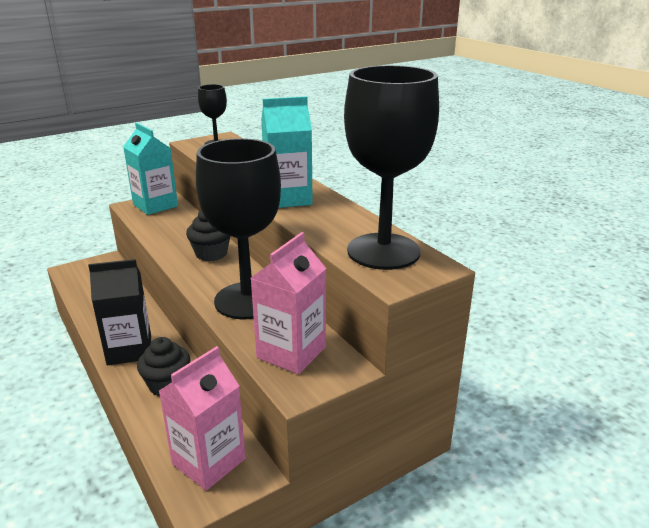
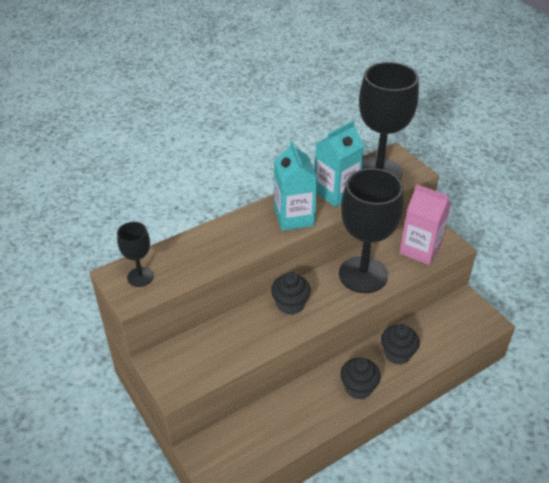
camera: 90 degrees left, 15 degrees up
black carton [88,259,151,365] -> black cupcake [340,358,381,399]
turquoise carton [123,123,178,215] -> turquoise carton moved to [315,120,364,207]
pink carton [159,346,246,491] -> none

